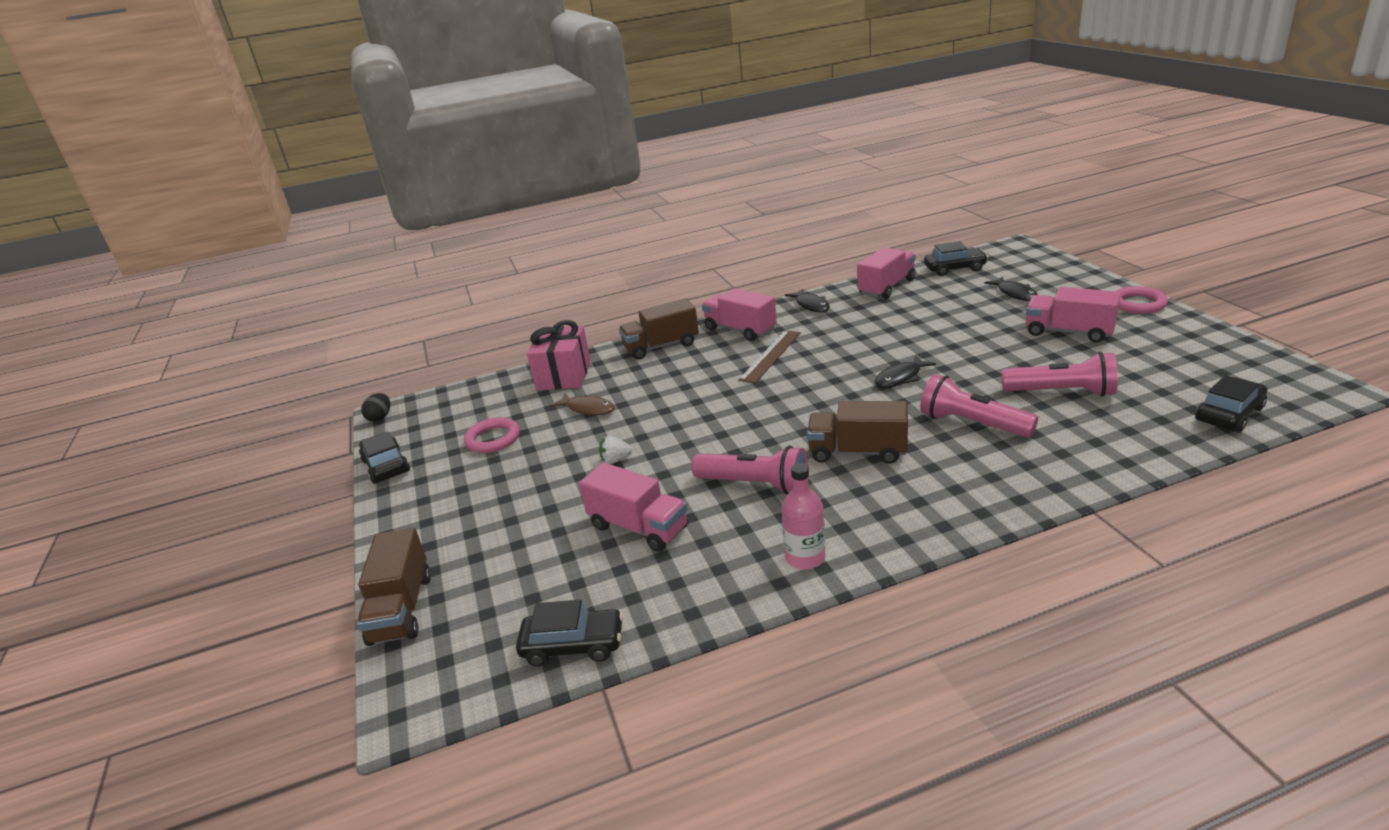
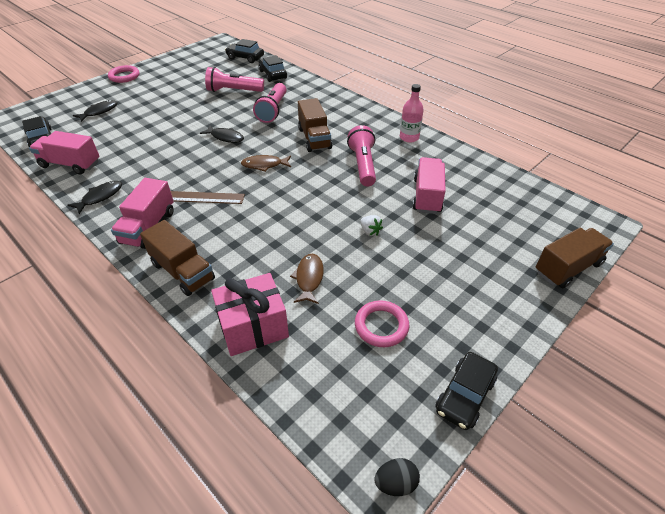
camera: 120 degrees left, 15 degrees up
black car [516,600,623,667] -> black car moved to [259,55,287,82]
pink flashlight [1002,352,1118,397] -> pink flashlight turned 75 degrees counterclockwise [205,67,264,92]
pink truck [1026,287,1121,343] -> none
none -> brown fish [241,155,291,172]

